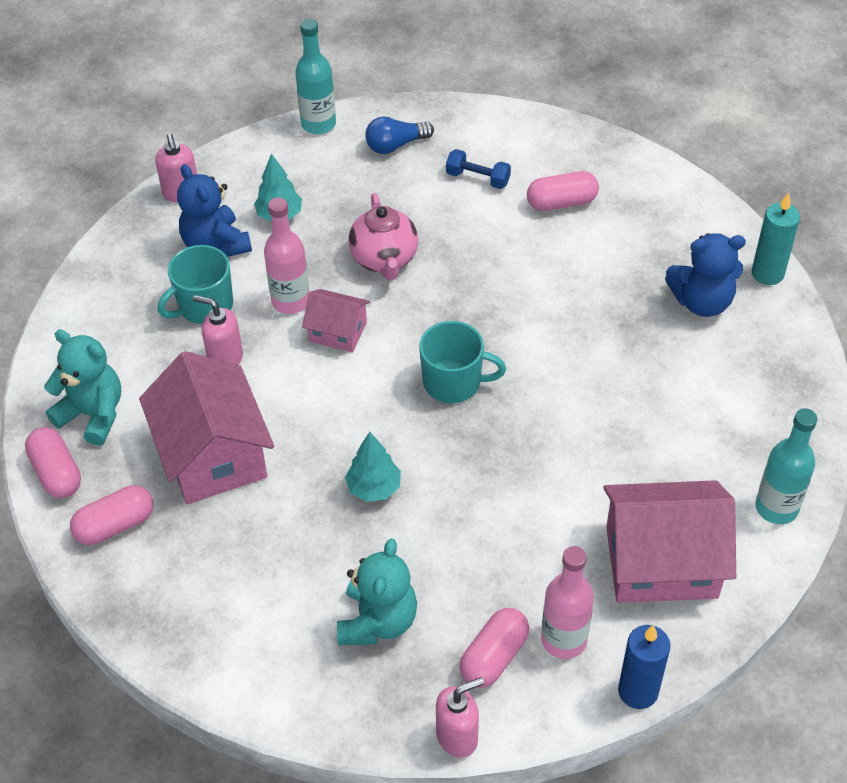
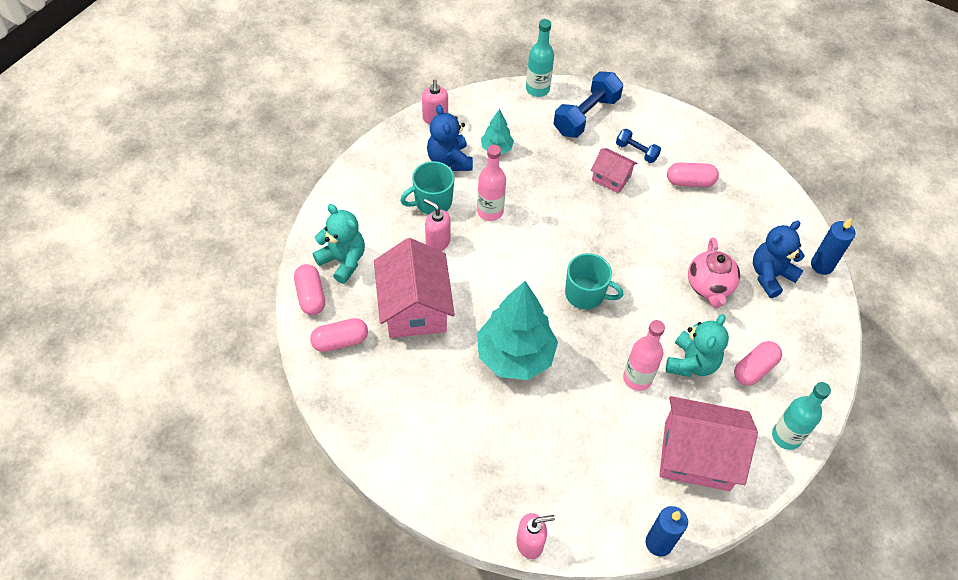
camera: 10 degrees right, 5 degrees up
pink house [302,289,370,352] -> pink house moved to [591,148,637,194]
turquoise teddy bear [337,539,417,645] -> turquoise teddy bear moved to [666,314,729,377]
turquoise tree [345,432,401,502] -> turquoise tree [477,281,558,380], size x2.10
pink teapot [348,193,418,280] -> pink teapot moved to [688,237,740,308]
blue light bulb [365,116,434,154] -> blue dumbbell [554,71,623,138]
pink capsule [459,608,529,688] -> pink capsule moved to [734,341,782,386]
pink bottle [541,546,594,659] -> pink bottle moved to [623,320,665,391]
blue teddy bear [665,233,746,317] -> blue teddy bear turned 135 degrees clockwise [753,221,805,298]
turquoise candle [752,193,800,285] -> blue candle [811,217,855,275]

